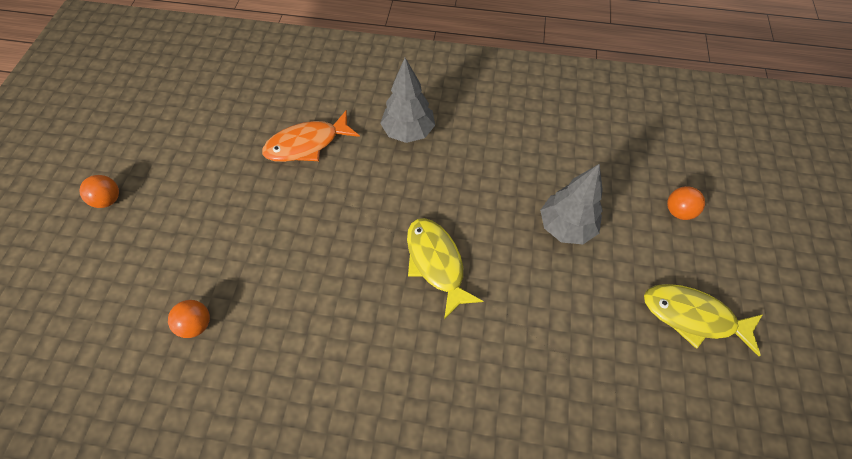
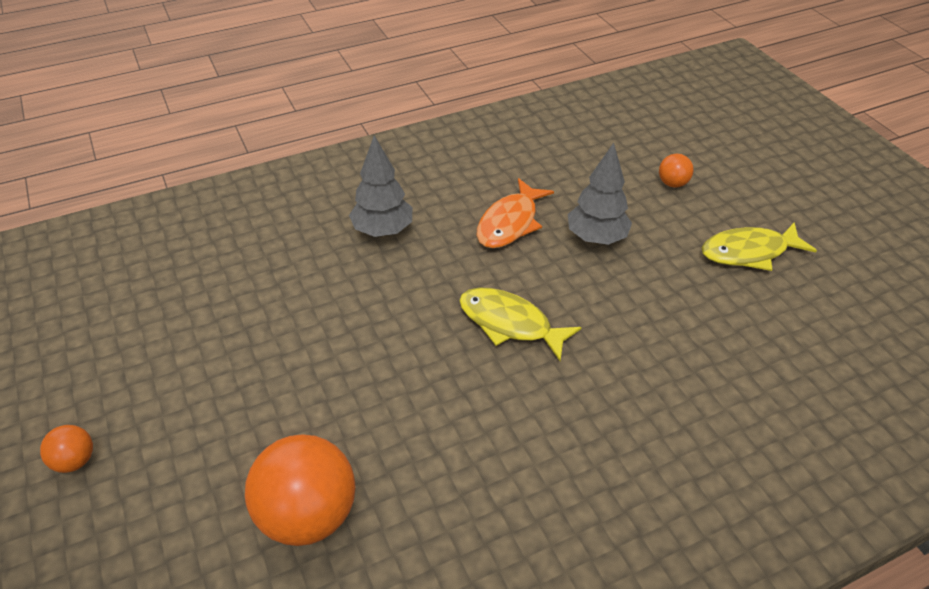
camera: 35 degrees left, 15 degrees down
orange ball [168,300,210,338] -> orange ball [245,434,356,546], size x2.12
orange fish [262,110,360,162] -> orange fish moved to [477,178,554,248]

